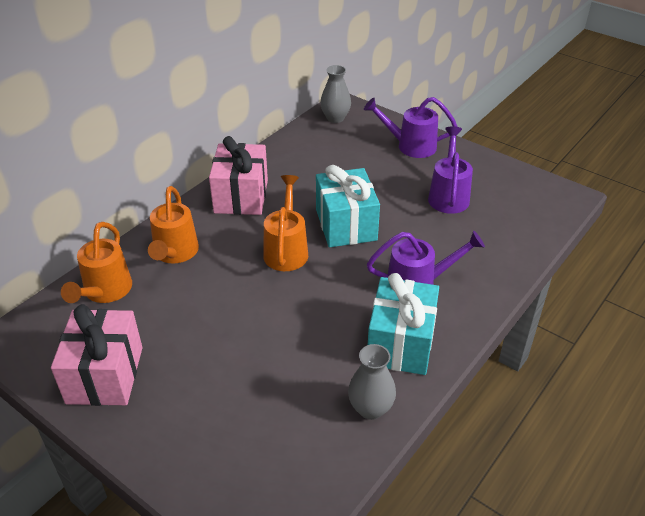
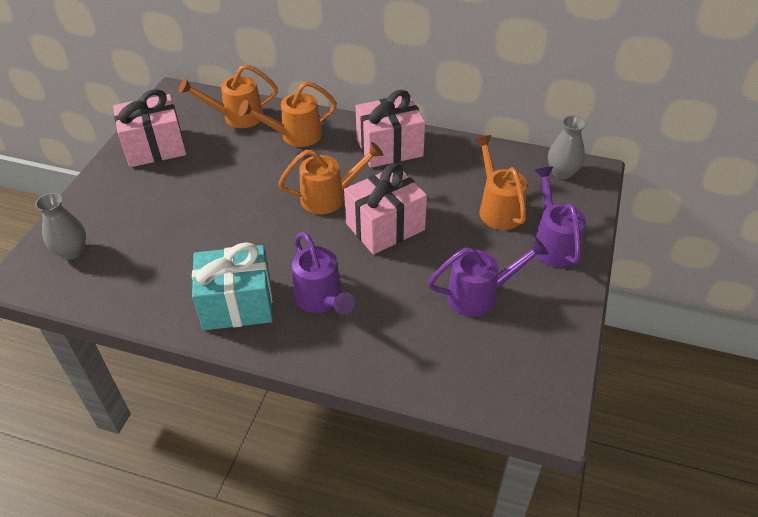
camera: 70 degrees right, 5 degrees up
turquoise gift [316,165,380,247] -> pink gift [344,163,427,255]
grey vase [348,344,396,420] -> grey vase moved to [35,193,86,260]
none -> orange watering can [474,135,527,230]

